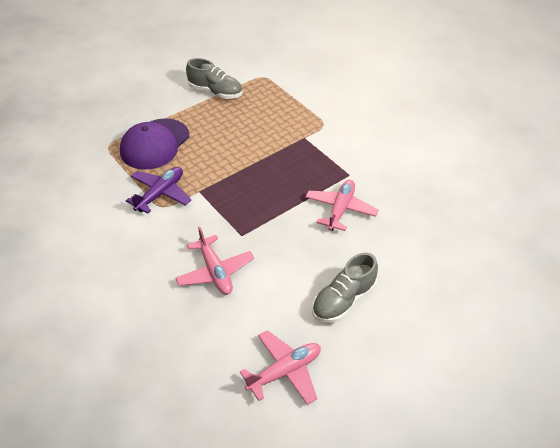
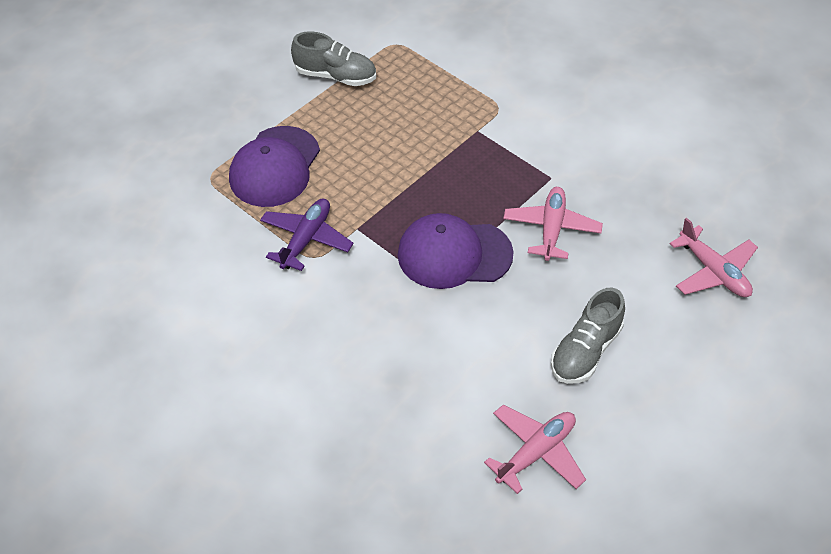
camera: 10 degrees left, 5 degrees up
pink plane [175,227,254,295] -> pink plane moved to [670,217,758,297]
none -> purple cap [398,213,514,289]

